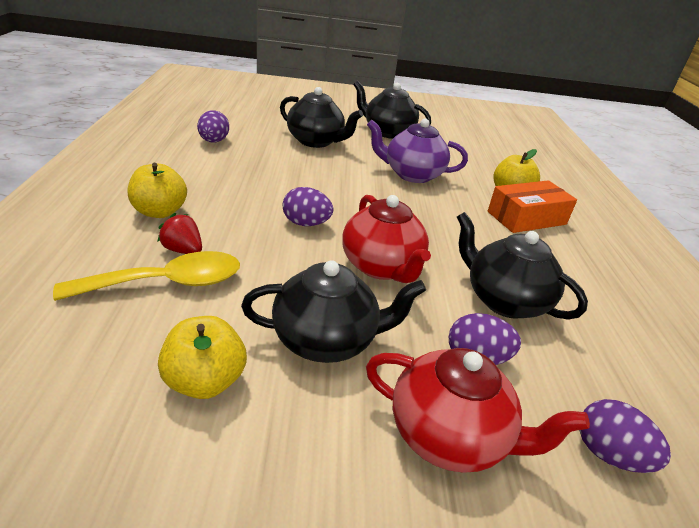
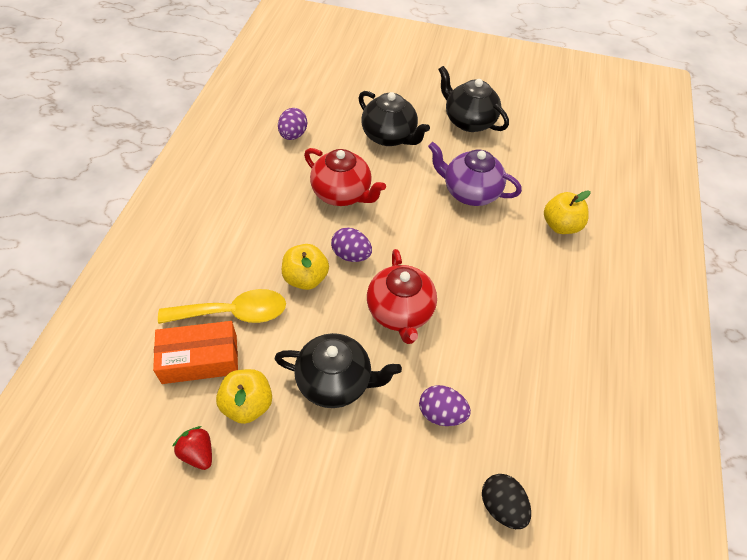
camera: 15 degrees right, 20 degrees up
yellow apple [128,163,187,218] -> yellow apple moved to [282,244,329,290]
red strawberry [157,213,202,254] -> red strawberry moved to [172,426,212,470]
red teapot [366,348,590,473] -> red teapot moved to [304,148,386,206]
black teapot [457,212,588,320] -> none
orange box [488,180,577,233] -> orange box moved to [153,321,238,384]
purple egg [579,399,671,473] -> black egg [482,474,531,529]

